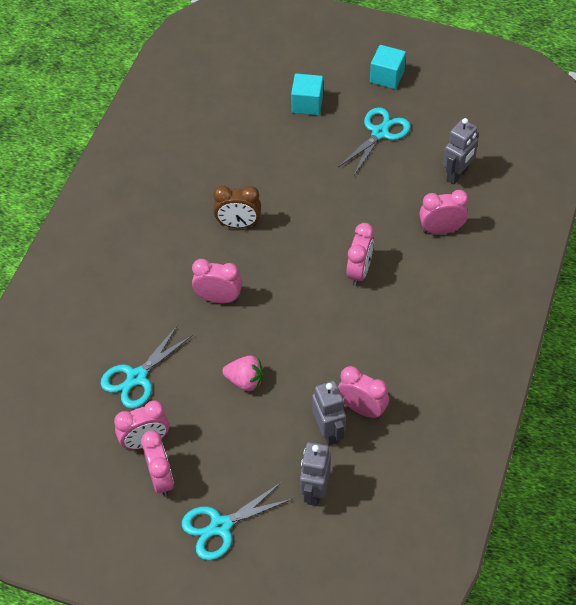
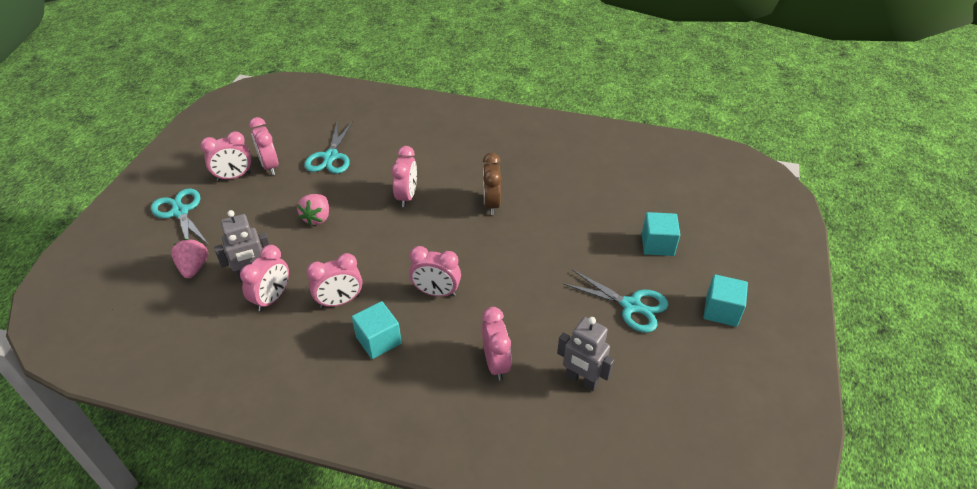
camera: 85 degrees right, 10 degrees down
turquoise scissors [101,325,193,408] -> turquoise scissors turned 120 degrees counterclockwise [304,121,353,174]
grey robot [300,442,331,506] -> pink strawberry [171,239,208,278]
none -> pink clock [306,253,362,308]
none -> turquoise cube [352,301,402,359]

